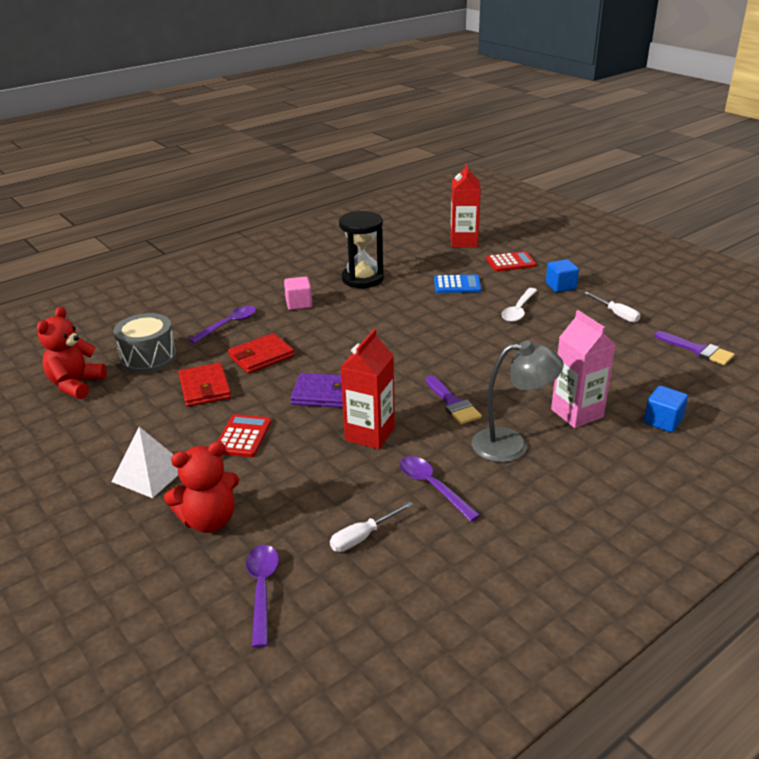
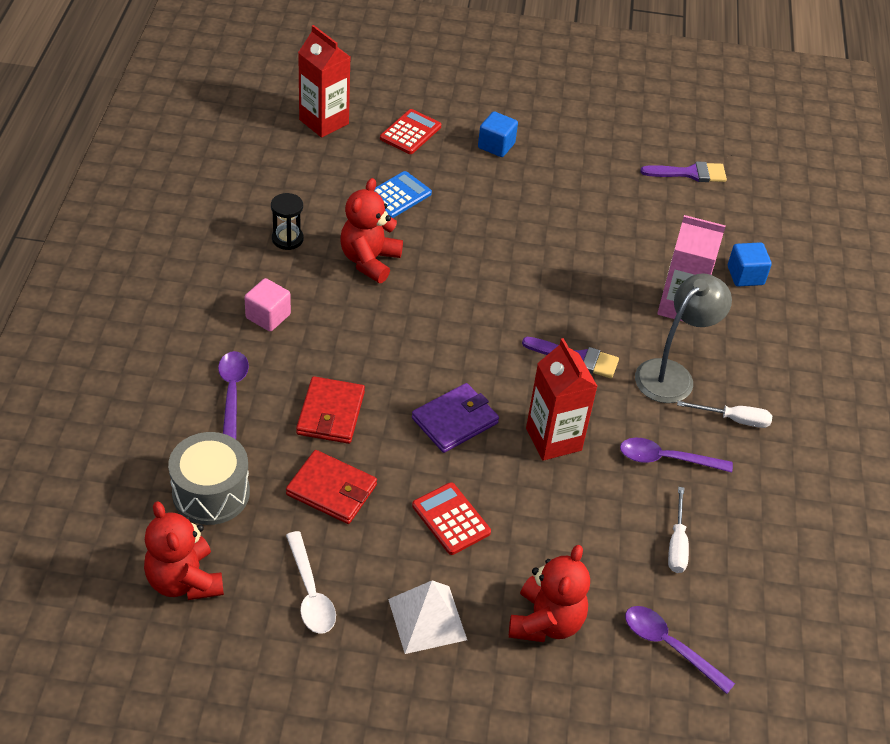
camera: 50 degrees left, 15 degrees up
black hourglass [339,211,384,288] -> black hourglass [271,193,304,250], size x0.54
white spoon [502,288,537,322] -> white spoon moved to [286,531,336,634]
white screwdriver [584,292,640,323] -> white screwdriver moved to [677,401,772,428]
none -> red teddy bear [340,178,403,283]

